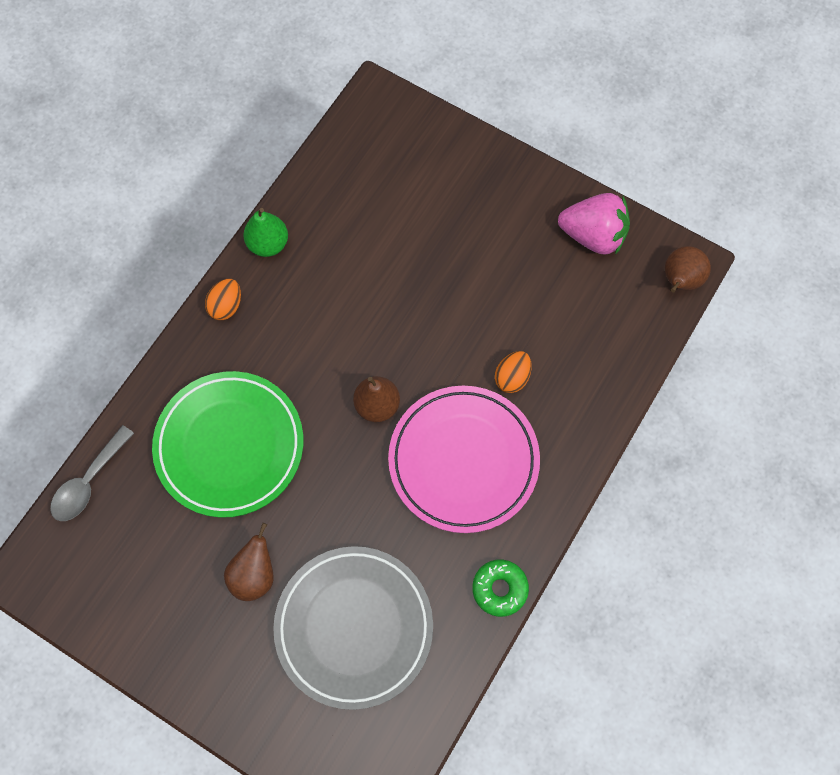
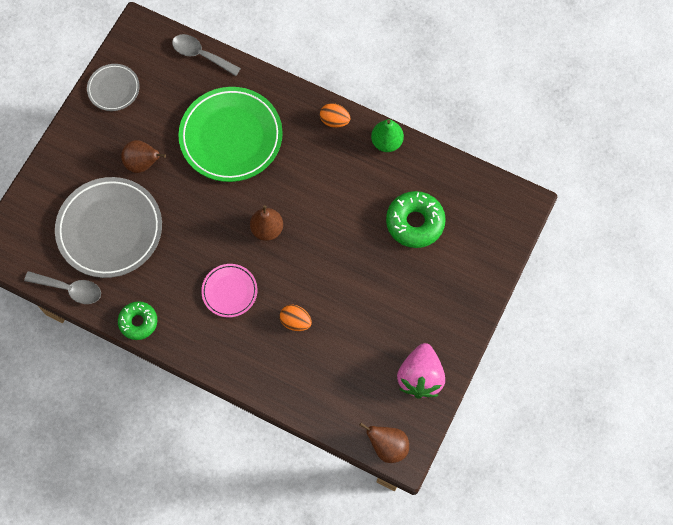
camera: 85 degrees right, 0 degrees up
pink plate [388,386,540,533] -> pink plate [201,264,257,317], size x0.52
none -> grey spoon [24,271,101,304]
none -> grey plate [87,64,140,111]
none -> green donut [386,191,446,248]

